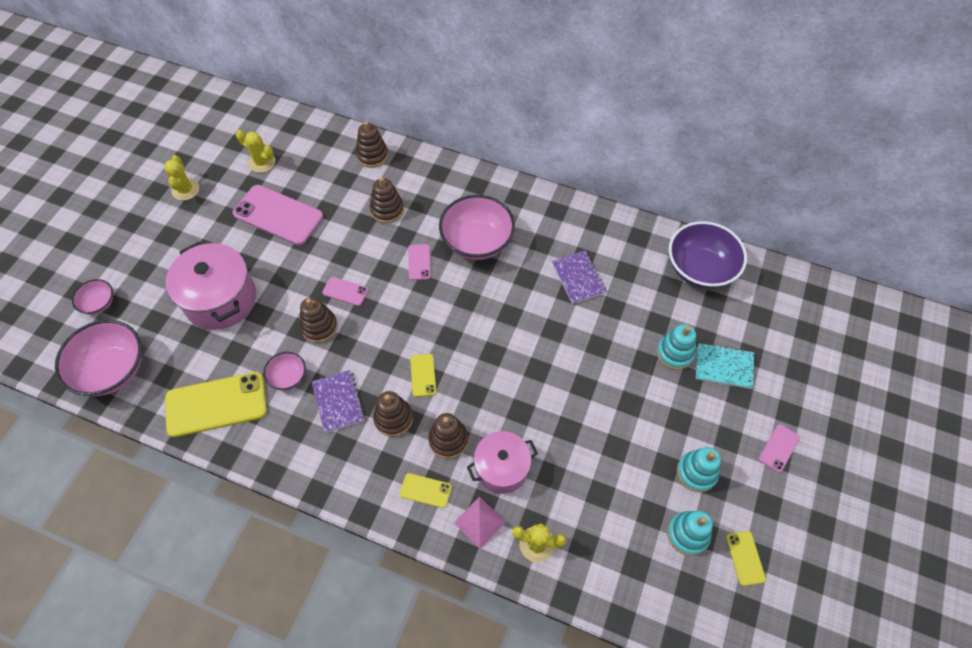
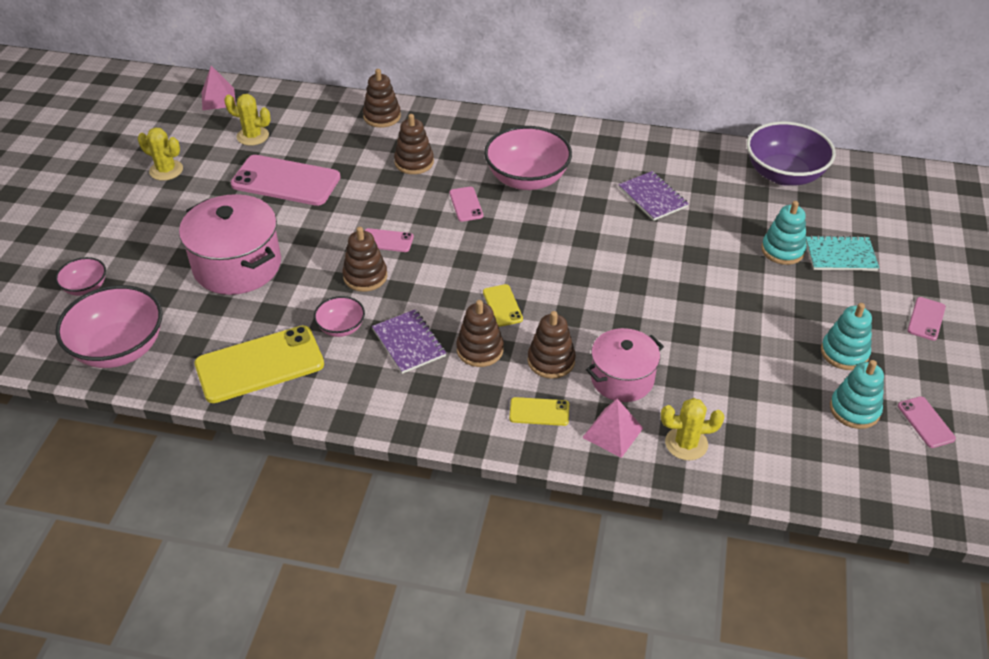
camera: 10 degrees left, 15 degrees down
yellow cactus [164,155,199,201] -> yellow cactus turned 45 degrees counterclockwise [138,128,183,181]
yellow phone [726,531,766,586] -> pink phone [898,396,956,448]
none -> pink pyramid [202,66,236,111]

